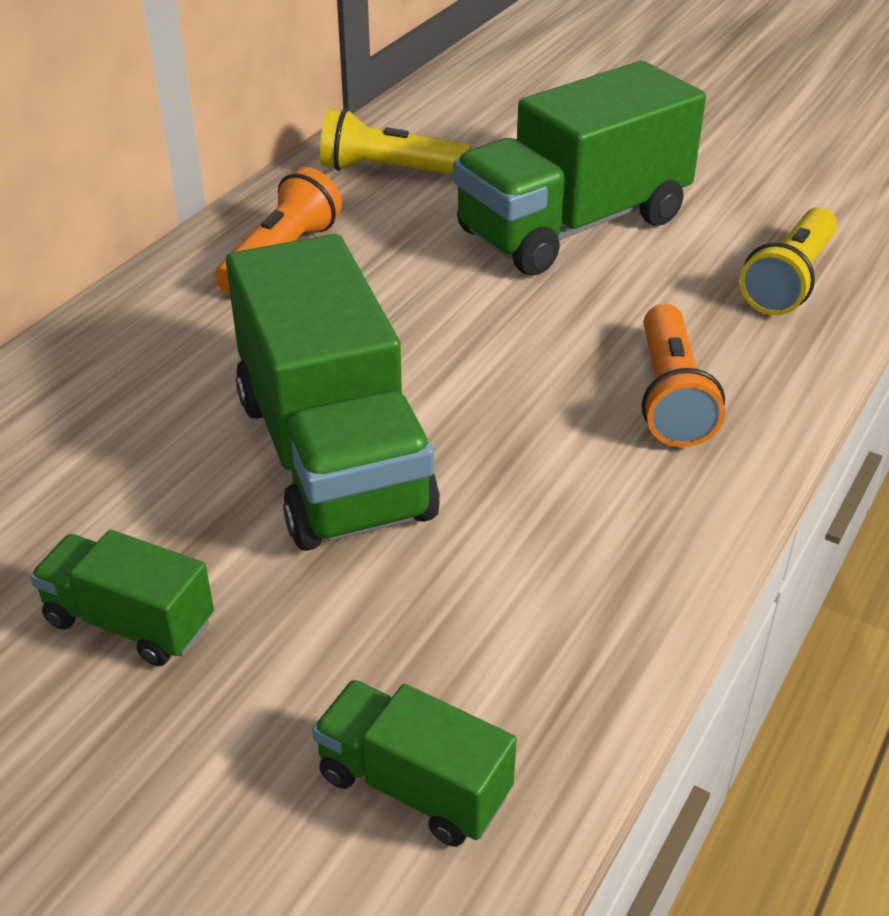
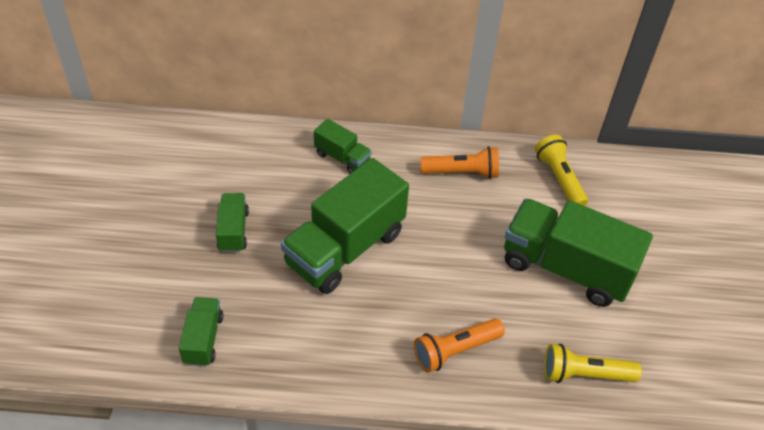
camera: 60 degrees right, 10 degrees up
none -> green truck [314,119,372,174]

